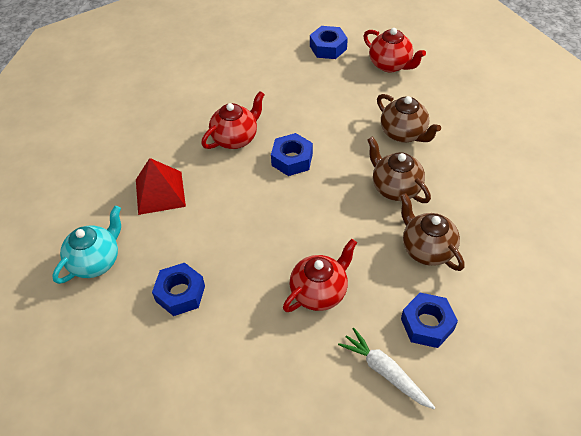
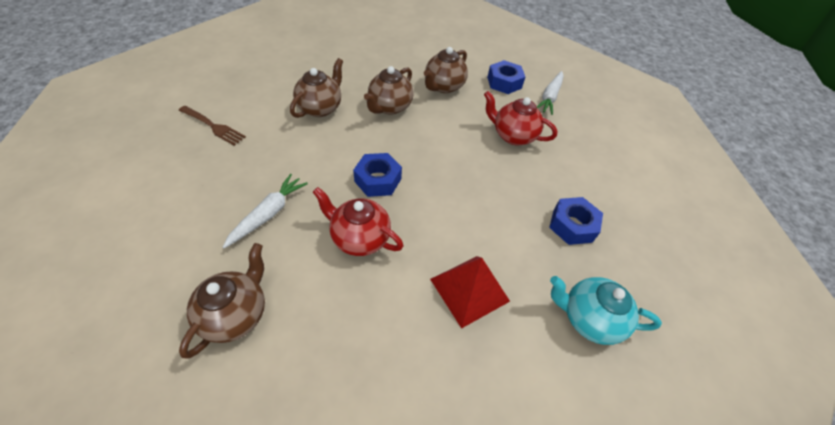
camera: 115 degrees left, 0 degrees up
blue nut [310,26,348,59] -> none
red teapot [363,28,426,72] -> brown fork [179,106,246,146]
none -> brown teapot [179,243,265,359]
none -> white carrot [223,174,308,248]

